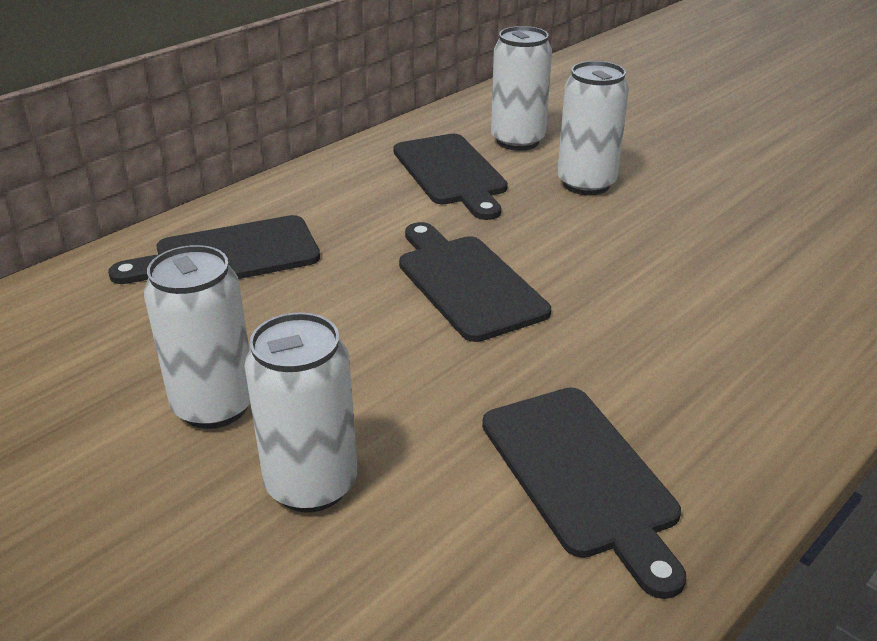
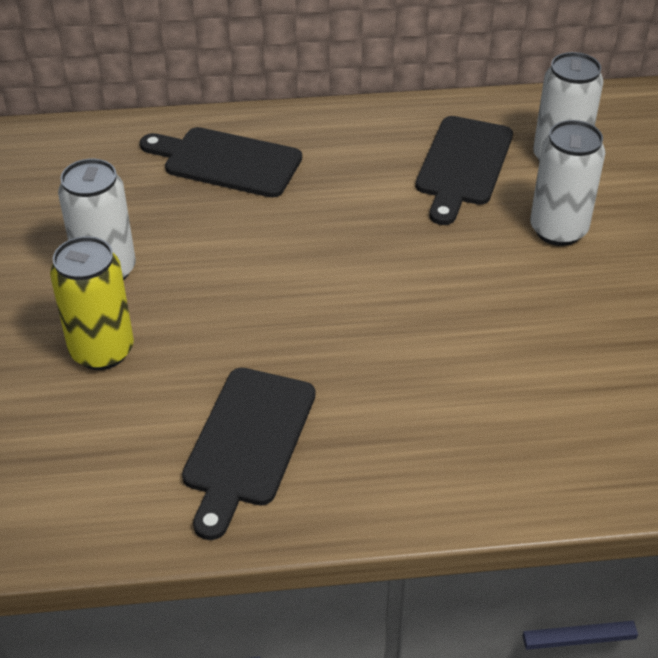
camera: 40 degrees right, 10 degrees up
white can [244,313,357,512] -> yellow can [50,236,134,370]
black cutting board [399,222,551,342] -> none

